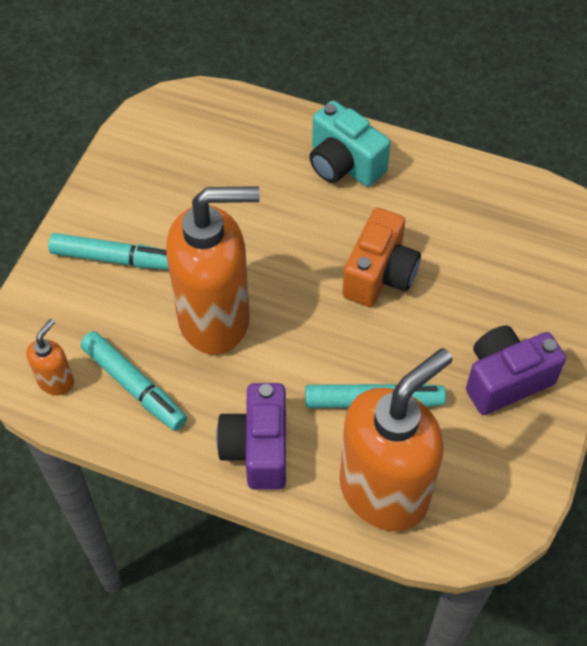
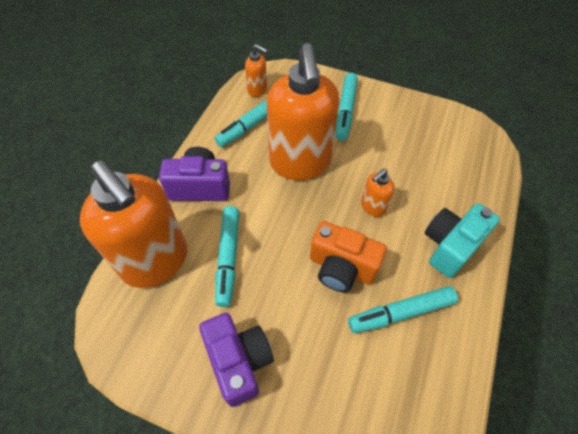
camera: 90 degrees right, 0 degrees up
none -> turquoise marker [348,286,458,333]
none -> orange soap dispenser [361,169,394,217]

